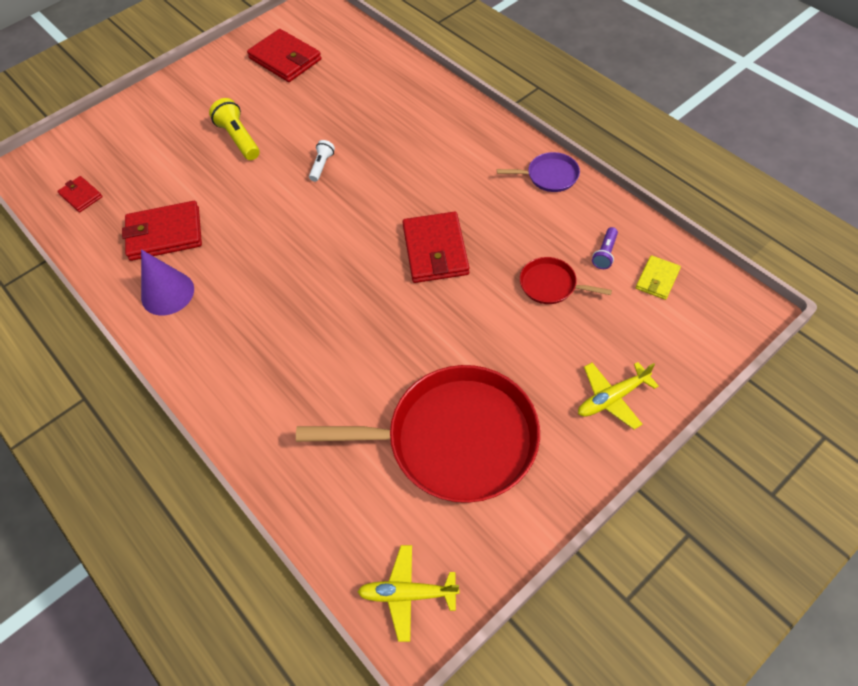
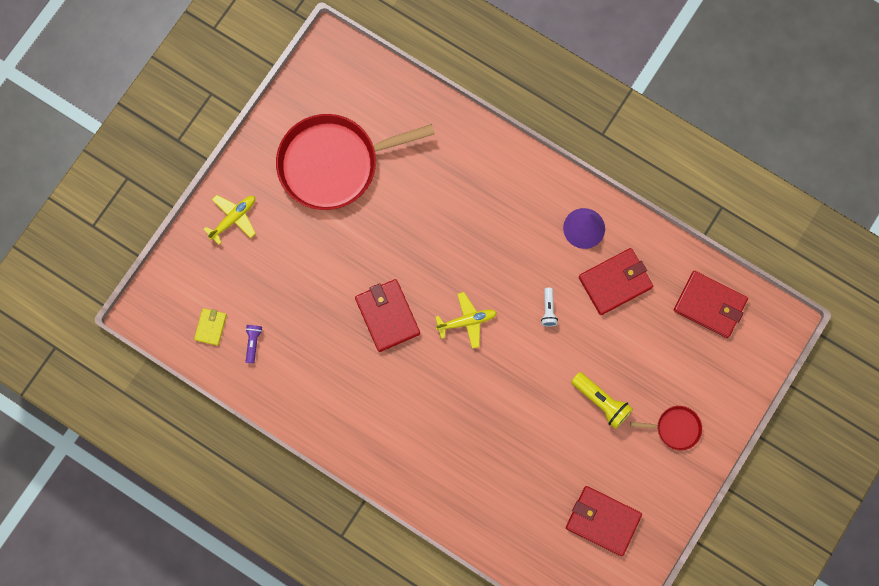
camera: 160 degrees right, 20 degrees up
red wallet [57,176,103,212] -> red wallet [673,271,748,338], size x1.85
white flashlight [309,140,335,182] -> white flashlight moved to [541,288,558,327]
yellow plane [357,545,459,642] -> yellow plane moved to [435,292,497,349]
purple pan [497,152,580,192] -> none
red pan [520,257,612,304] -> red pan moved to [630,406,702,450]

